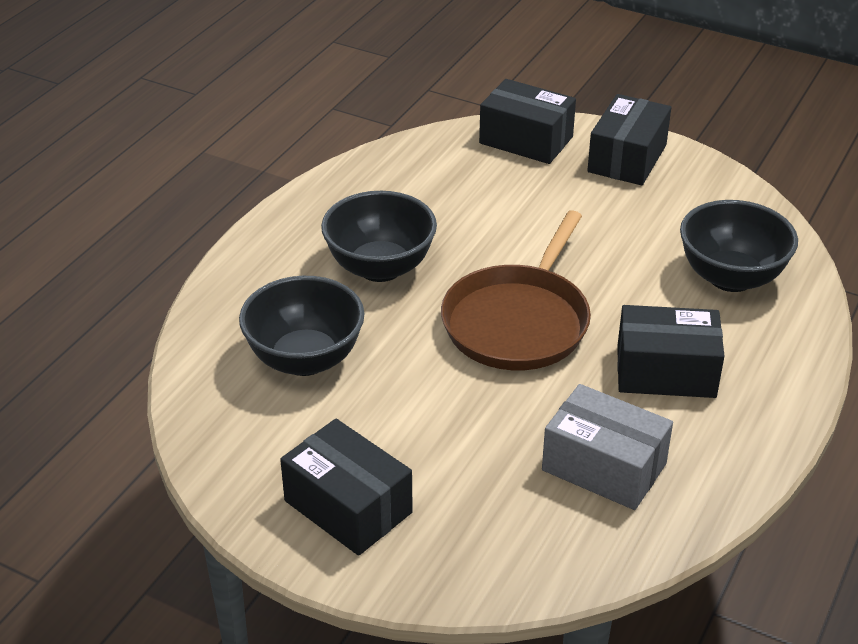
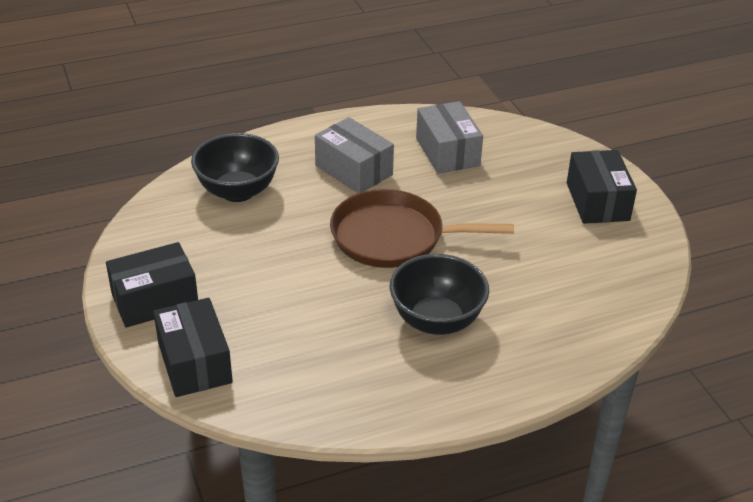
camera: 140 degrees left, 0 degrees up
black bowl [239,276,365,376] -> none
brown pan [441,210,591,370] -> brown pan turned 150 degrees counterclockwise [330,189,514,268]
black box [617,305,724,398] -> grey box [315,117,394,194]

